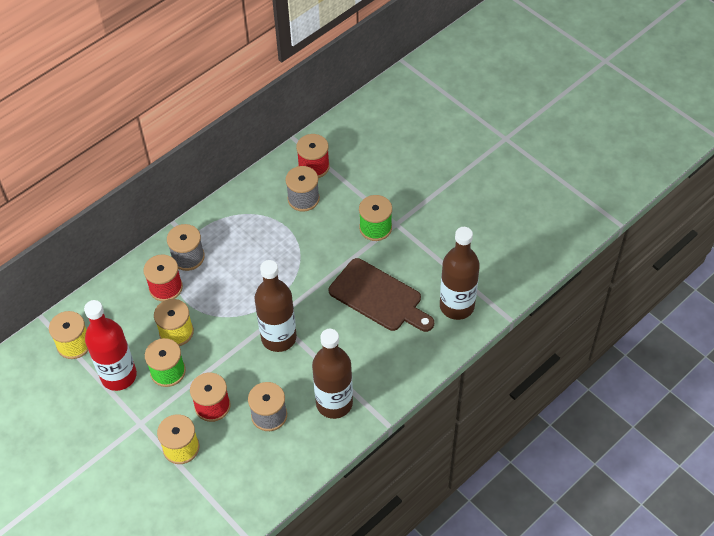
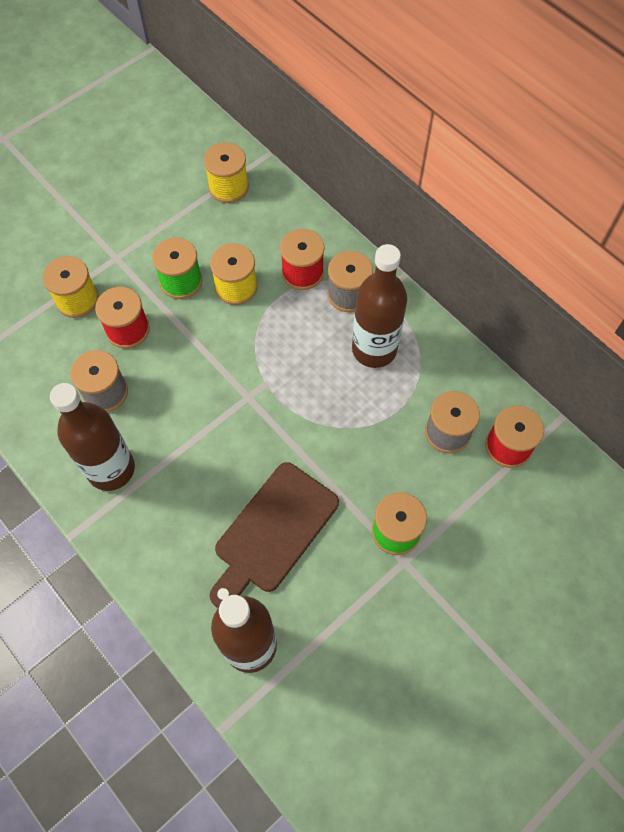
camera: 90 degrees right, 10 degrees up
red bottle [84,300,137,391] -> none
brown bottle [255,260,297,352] -> brown bottle moved to [352,244,407,368]

